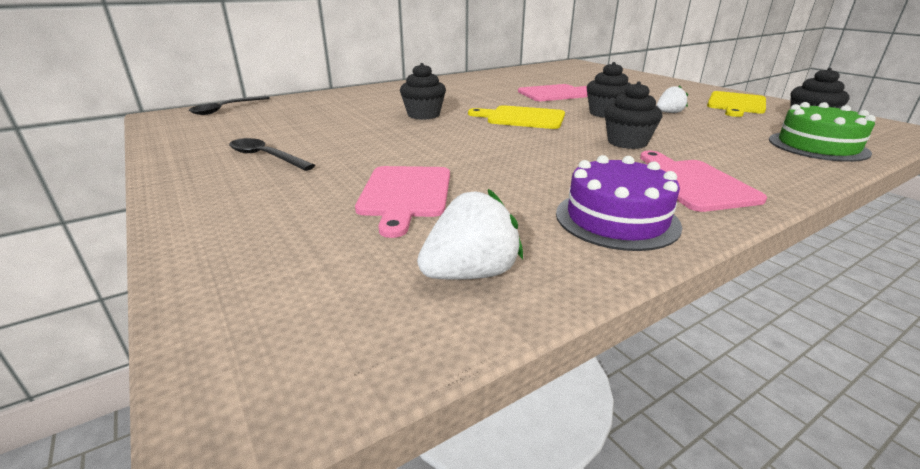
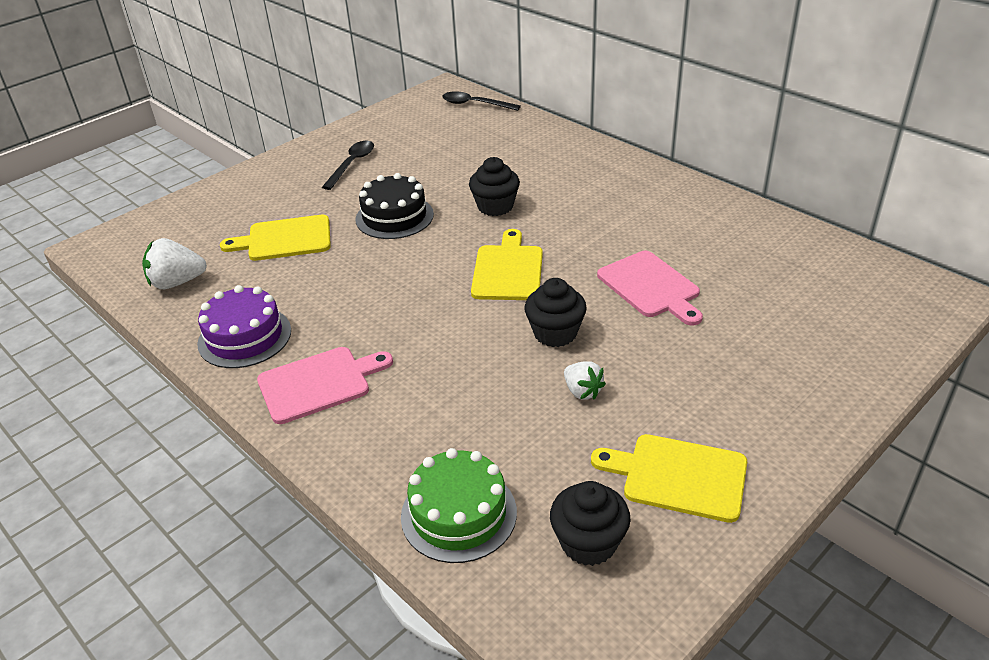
camera: 80 degrees right, 10 degrees up
pink cutting board [355,166,450,238] -> yellow cutting board [220,215,331,261]
white strawberry [417,189,523,280] -> white strawberry turned 120 degrees clockwise [142,238,207,289]
black cupcake [604,82,662,149] -> none
none -> black cake [355,173,434,239]

